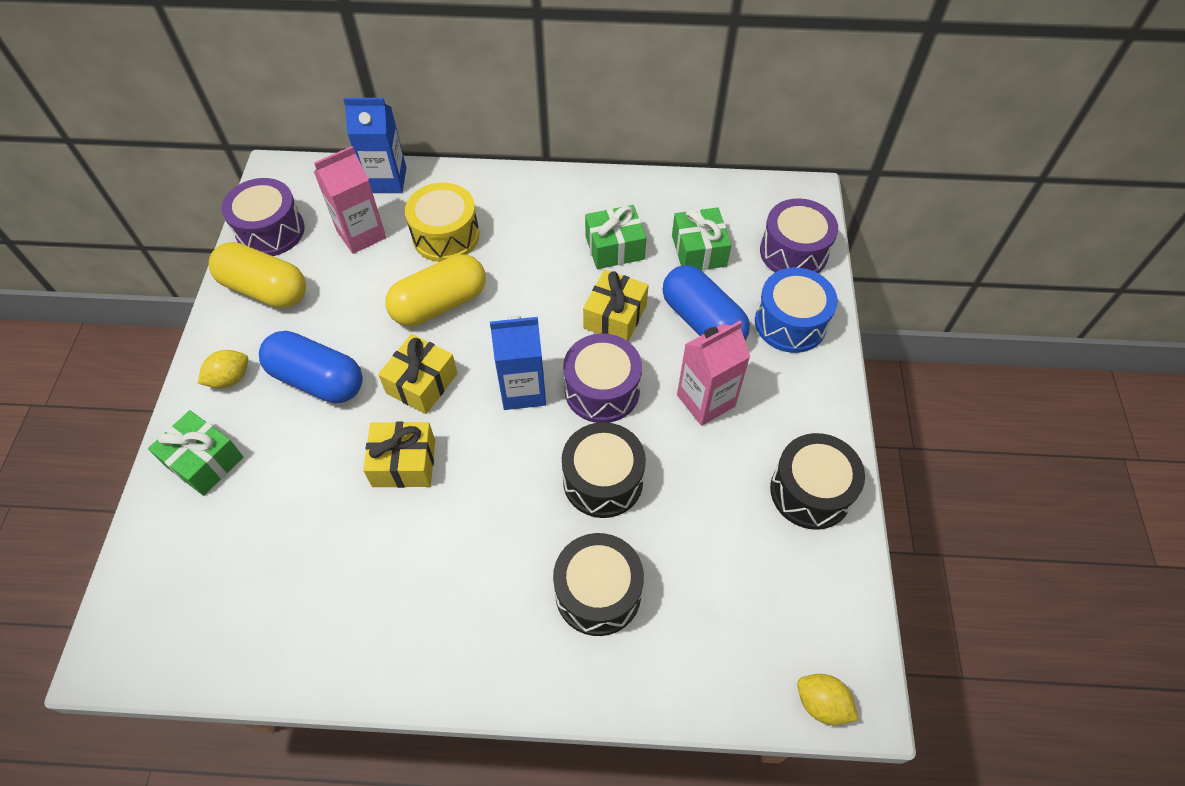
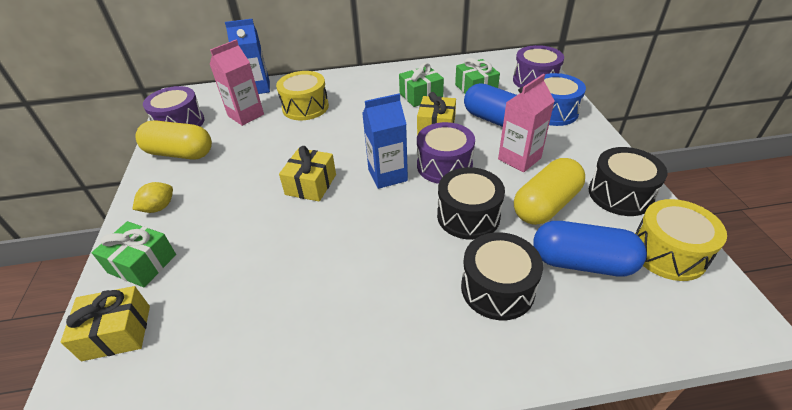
camera: 10 degrees left, 15 degrees down
blue capsule [259,331,363,403] -> blue capsule moved to [533,221,647,276]
yellow gift [363,421,435,488] -> yellow gift moved to [61,286,150,361]
yellow capsule [386,254,486,326] -> yellow capsule moved to [514,158,585,225]
yellow lemon [797,674,858,725] -> none
none -> yellow drum [635,199,727,281]

